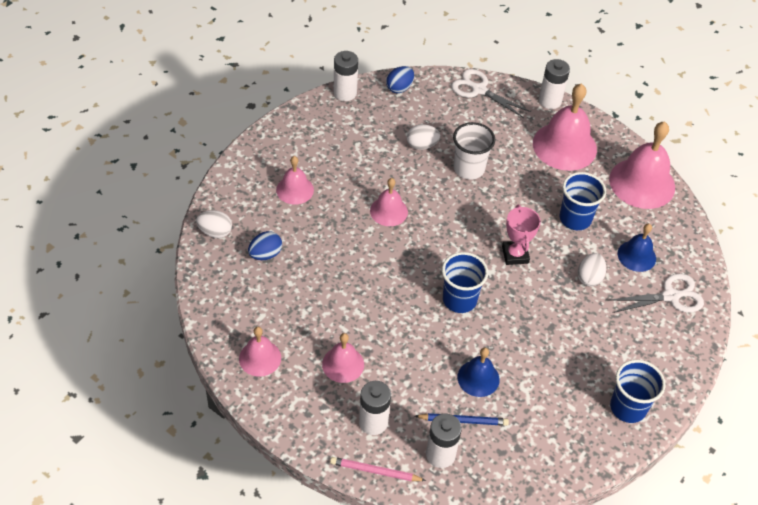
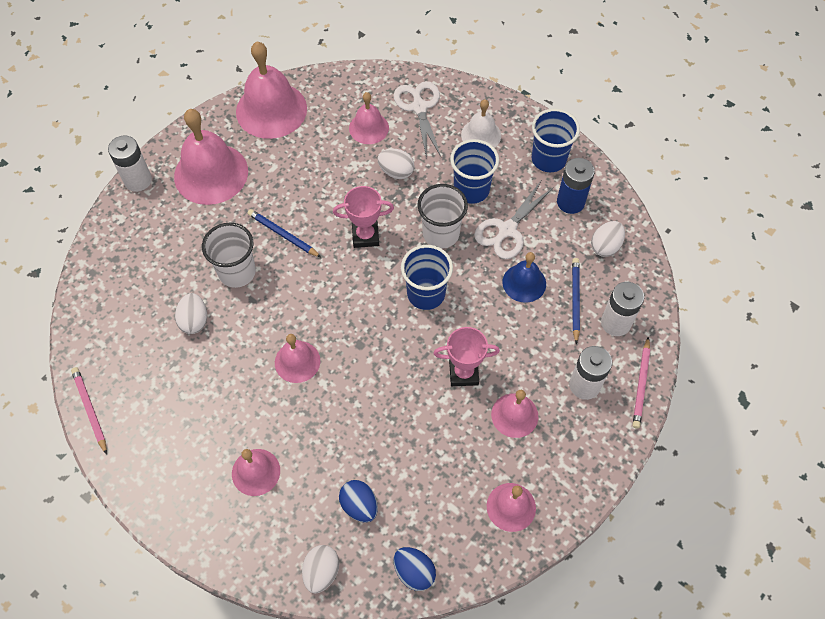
camera: 85 degrees left, 10 degrees up
white battery [334,51,358,101] -> pink pencil [71,367,107,455]
blue egg [386,66,414,93] -> blue egg moved to [394,547,436,591]
white scissors [451,69,531,118] -> white scissors moved to [474,181,554,259]
blue cup [559,172,606,230] -> blue cup moved to [450,139,499,204]
blue bell [618,224,656,272] -> pink bell [349,92,389,144]
none -> blue pencil [248,209,322,258]
none -> white cup [417,184,468,249]
none -> pink trophy [433,327,500,386]
none -> white bell [461,99,501,148]
none -> blue battery [557,158,595,214]
none -> white egg [591,221,625,257]

